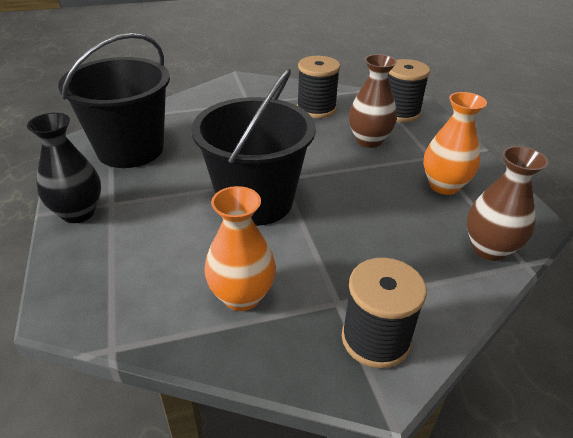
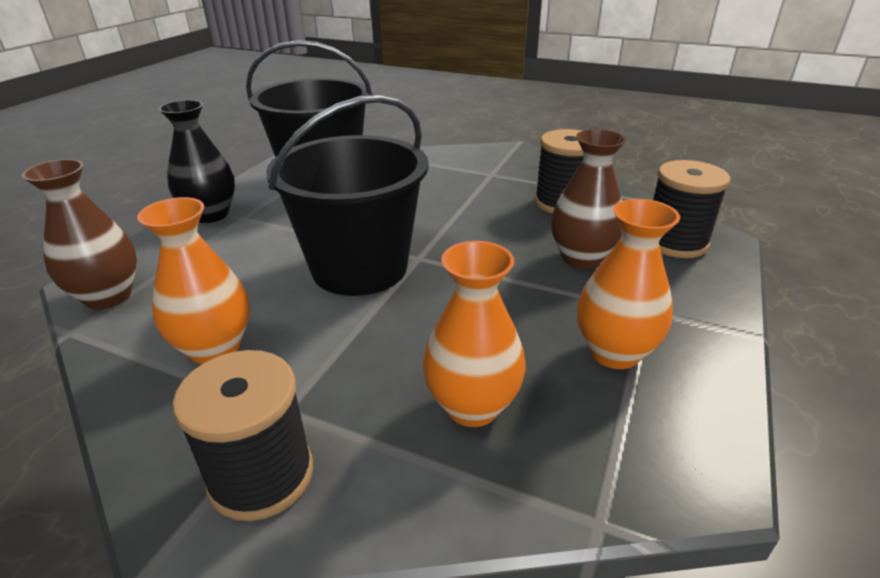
camera: 40 degrees right, 5 degrees down
brown vase [467,146,549,261] -> brown vase moved to [22,159,137,309]
none -> orange vase [423,241,526,427]

